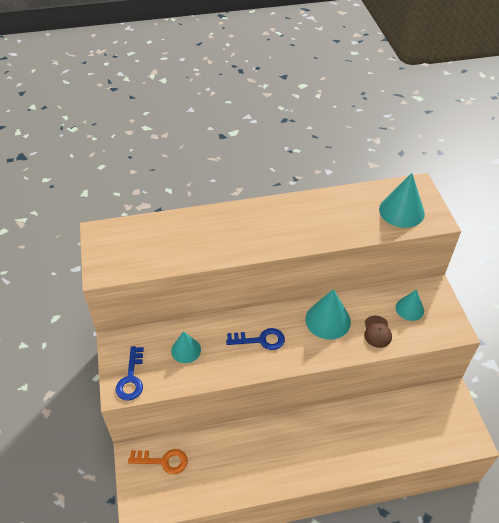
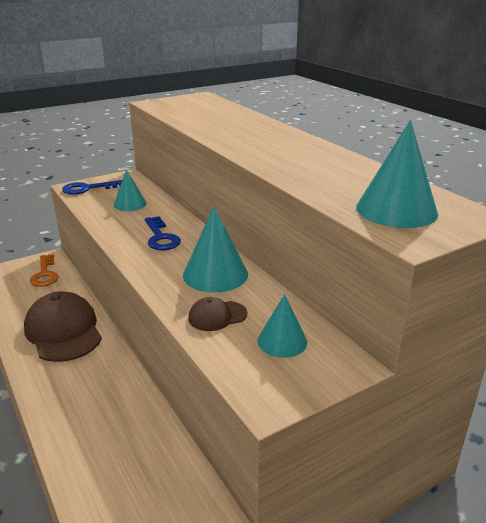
camera: 70 degrees right, 20 degrees down
none -> brown cap [24,291,102,362]

